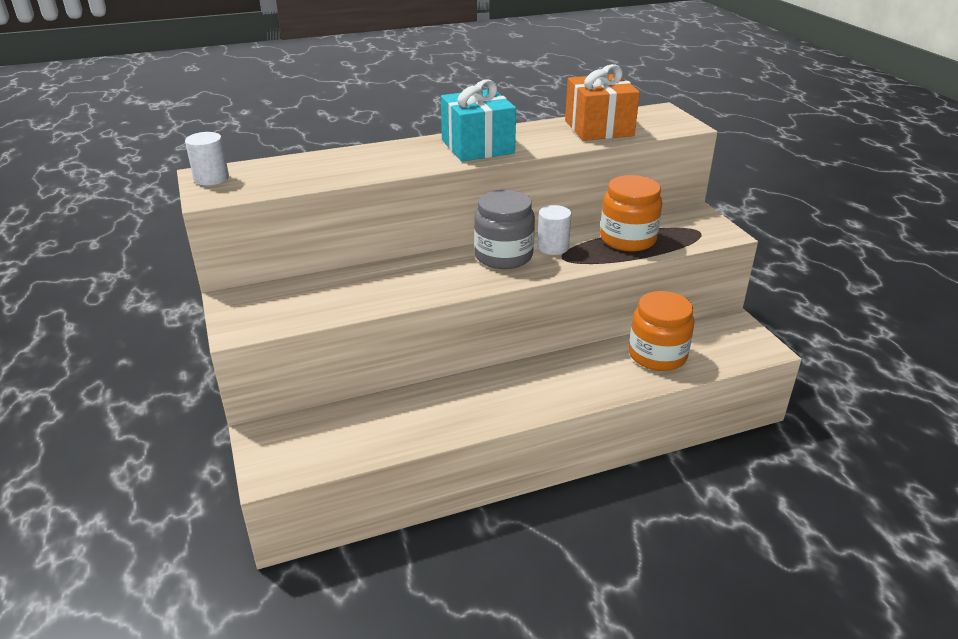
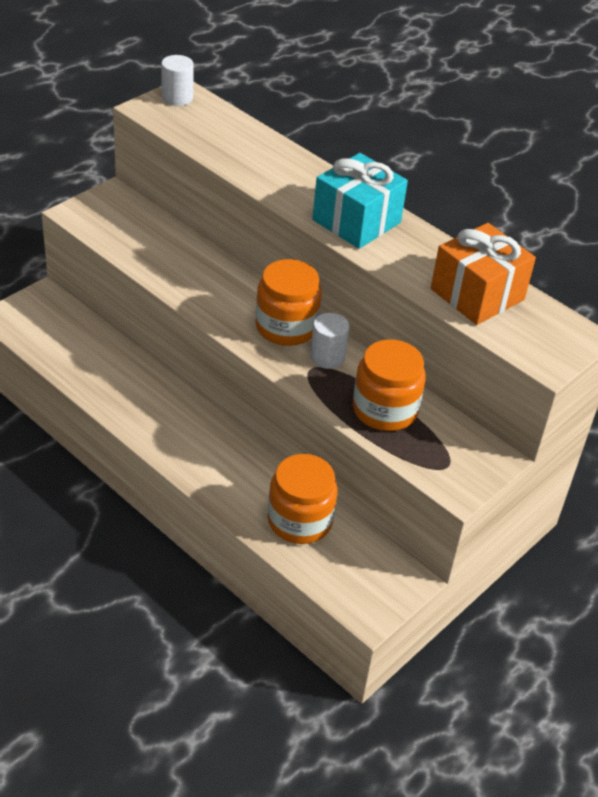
camera: 60 degrees right, 10 degrees up
grey jar [474,190,535,269] -> orange jar [256,259,322,346]

